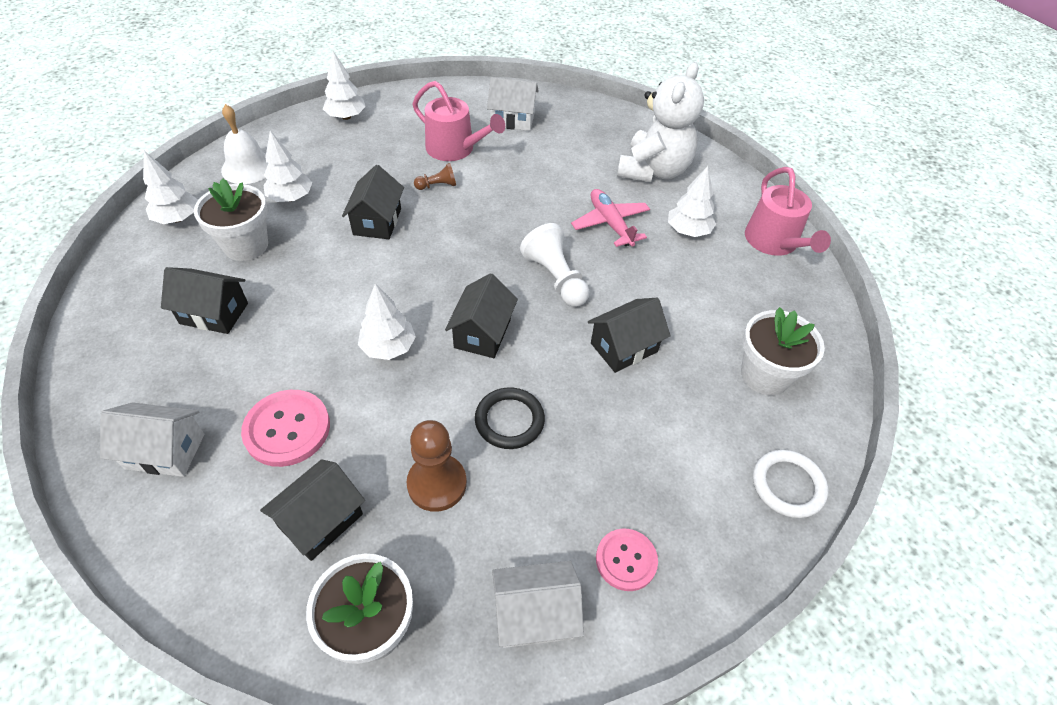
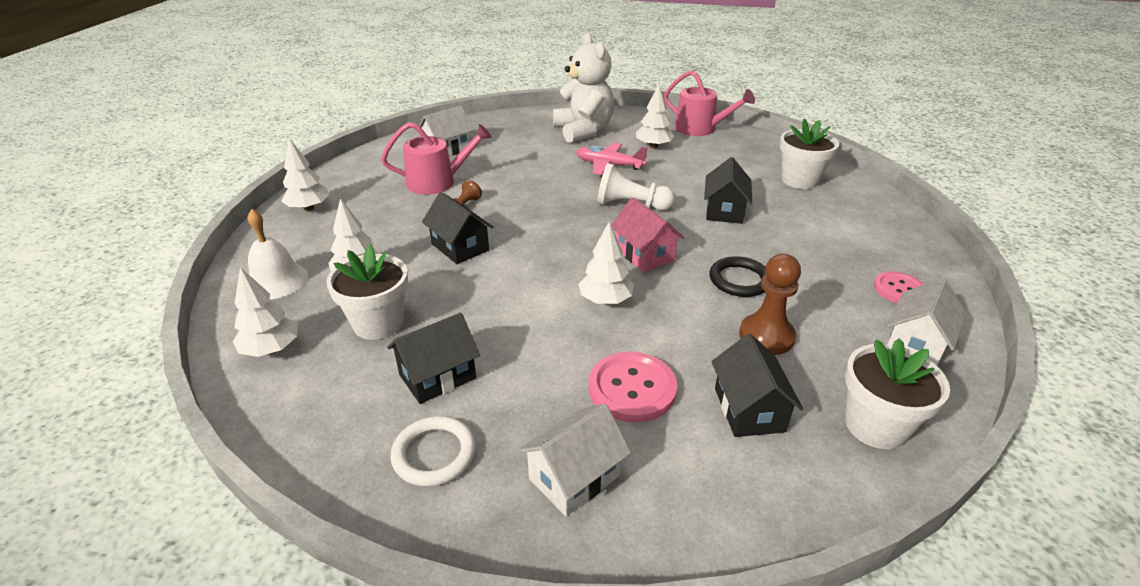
camera: 45 degrees left, 15 degrees down
black house [445,273,518,358] -> pink house [611,197,684,272]
white ring [753,449,828,518] -> white ring moved to [391,416,476,487]

